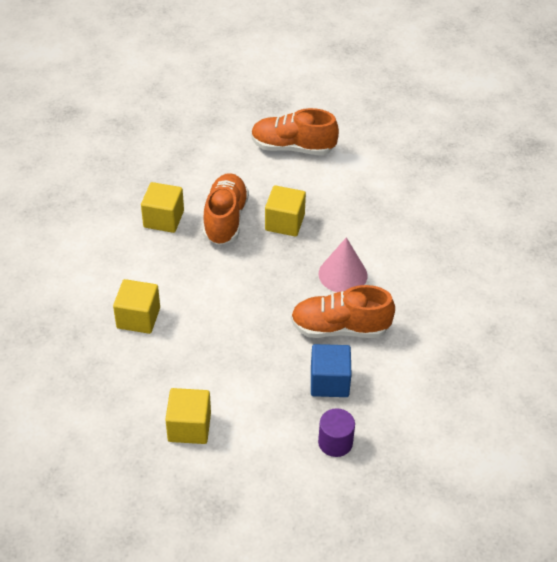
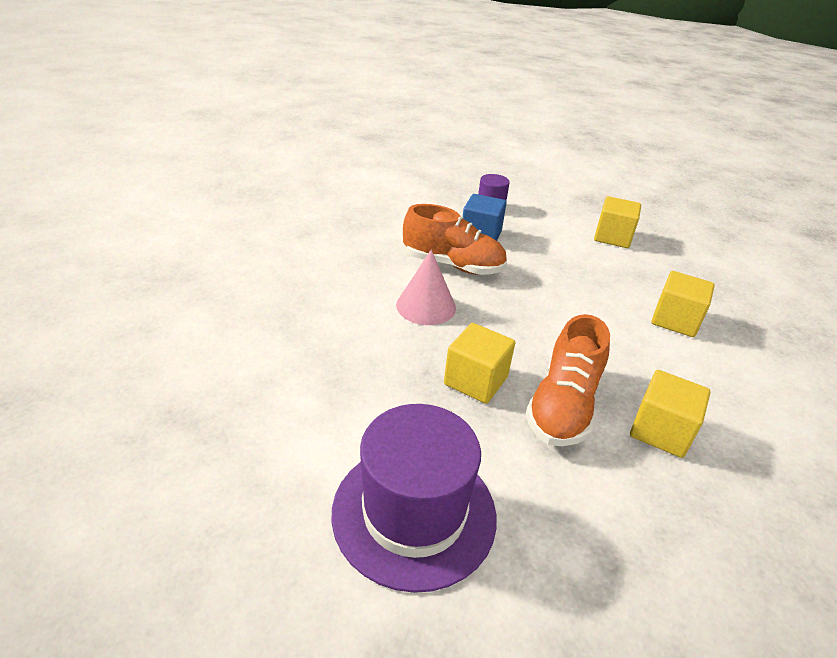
camera: 165 degrees left, 10 degrees down
orange shoe [251,108,339,155] -> purple hat [332,404,497,593]

